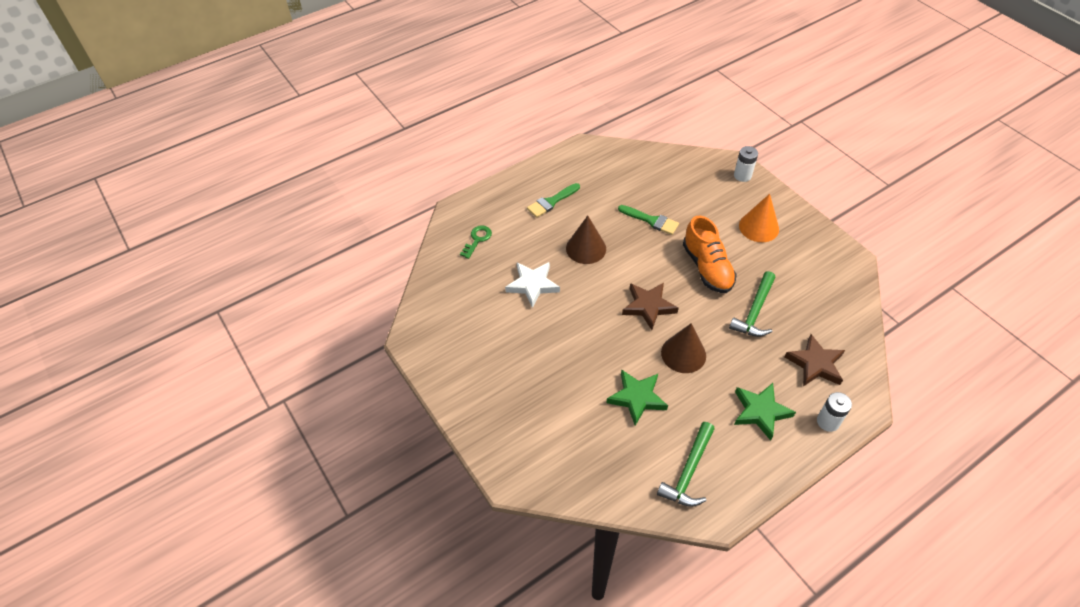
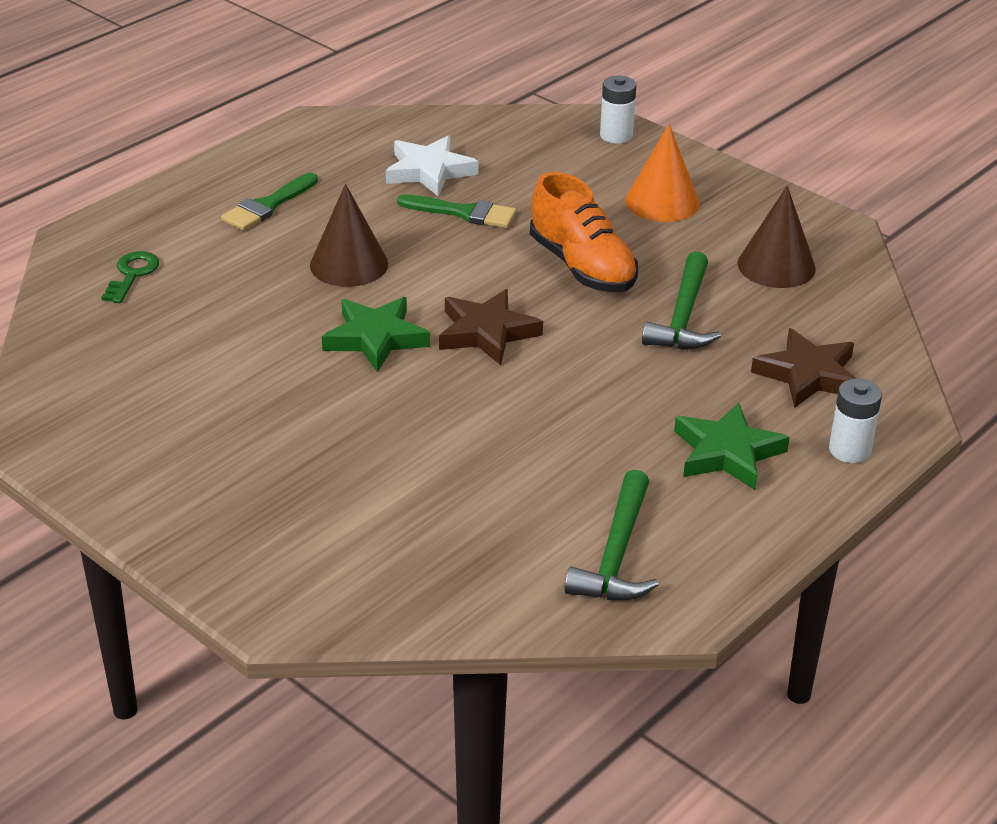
camera: 15 degrees left, 15 degrees down
white star [505,262,560,308] -> white star moved to [386,135,479,197]
green star [607,369,668,426] -> green star moved to [322,297,430,372]
brown cone [661,323,706,373] -> brown cone moved to [737,186,816,288]

